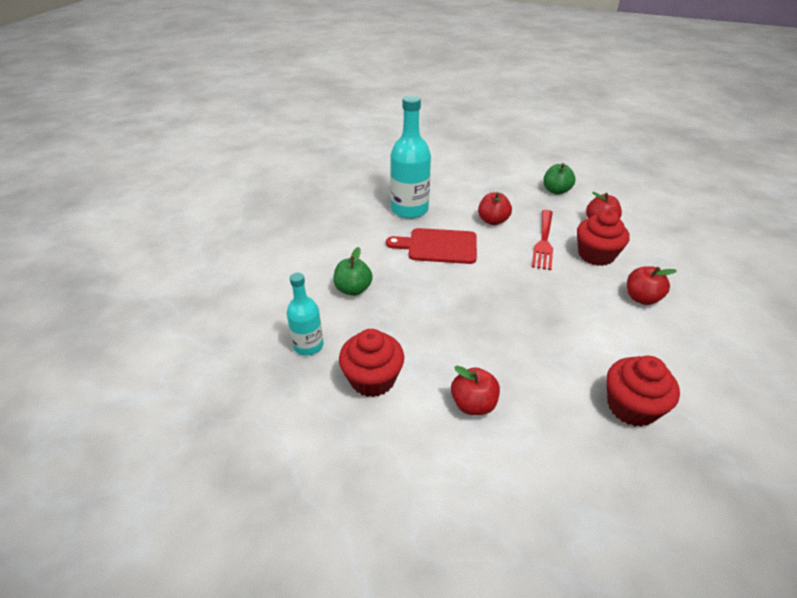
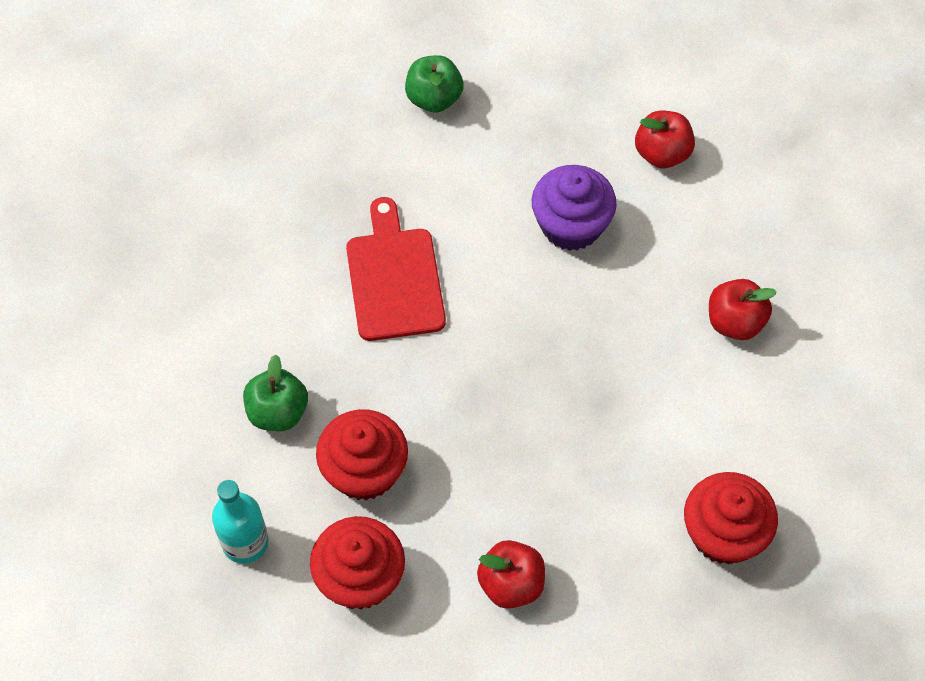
camera: 15 degrees left, 20 degrees up
red cutting board [386,228,477,264] -> red cutting board turned 90 degrees clockwise [346,197,446,341]
turquoise bottle [390,95,431,219] -> none
red apple [478,192,512,225] -> none
red fork [532,210,553,270] -> purple cupcake [532,165,617,251]
green apple [543,163,575,195] -> green apple moved to [405,55,464,112]
red cupcake [577,210,630,266] -> red cupcake moved to [316,409,408,501]

